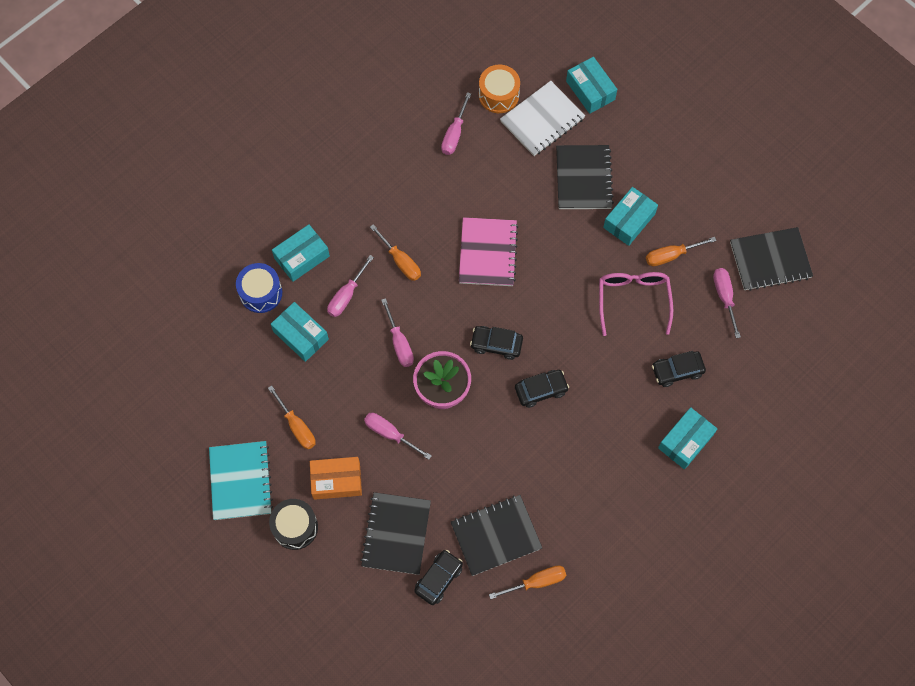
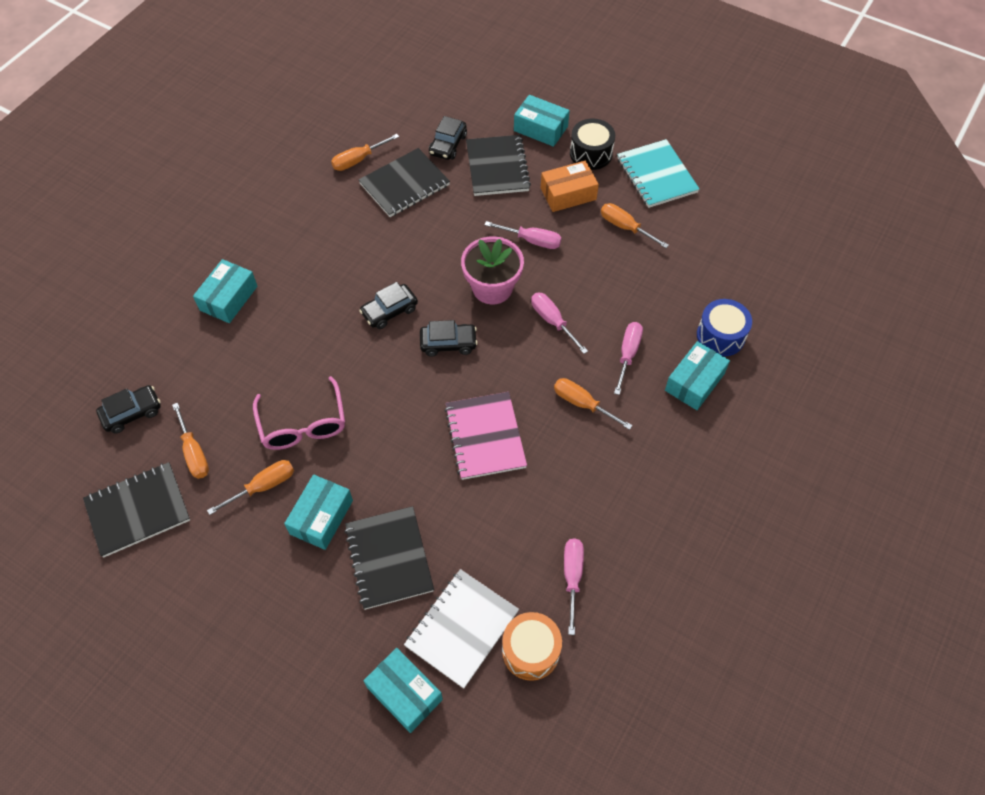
camera: 165 degrees right, 10 degrees down
turquoise box [271,302,329,362] -> turquoise box moved to [514,95,570,147]
black car [652,351,706,387] -> black car moved to [96,385,161,434]
pink screwdriver [713,268,741,338] -> orange screwdriver [172,403,209,479]

